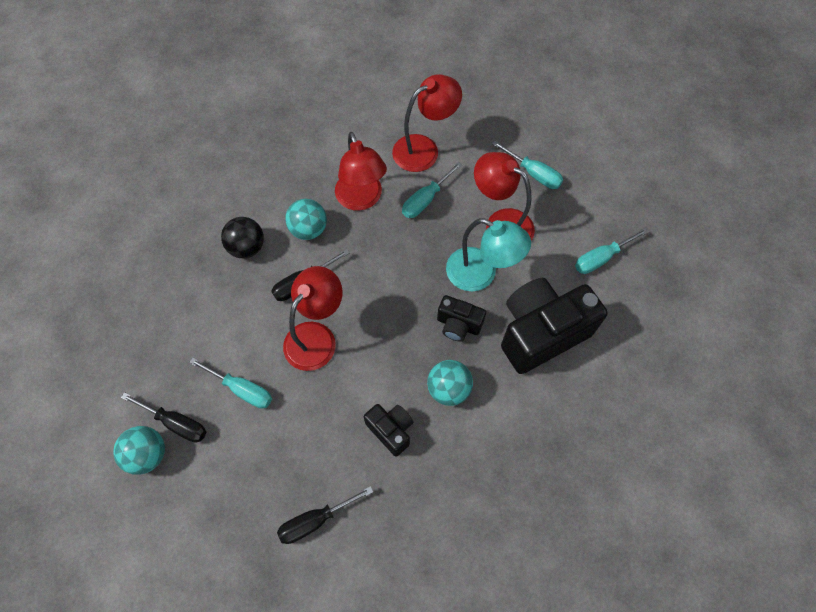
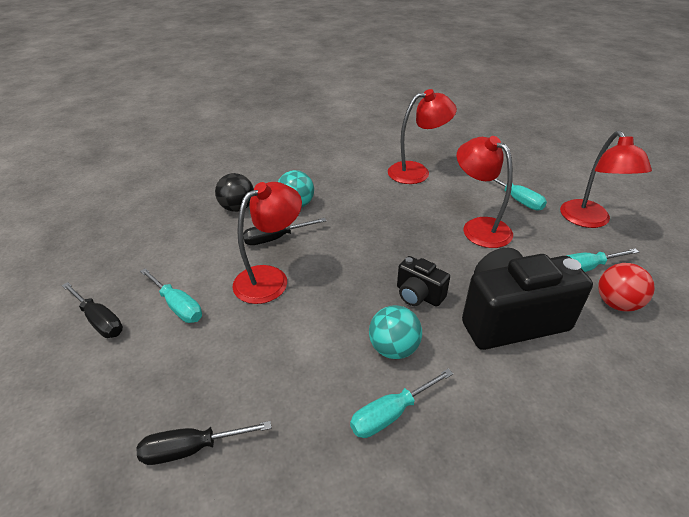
camera: 15 degrees right, 25 degrees down
turquoise ball [113,426,165,475] -> none
red lamp [335,132,387,211] -> red lamp moved to [560,131,652,228]
black camera [364,404,413,456] -> none
turquoise screwdriver [402,162,462,218] -> turquoise screwdriver moved to [350,369,453,438]
turquoise lamp [446,218,531,291] -> none
none -> red ball [598,263,655,312]

